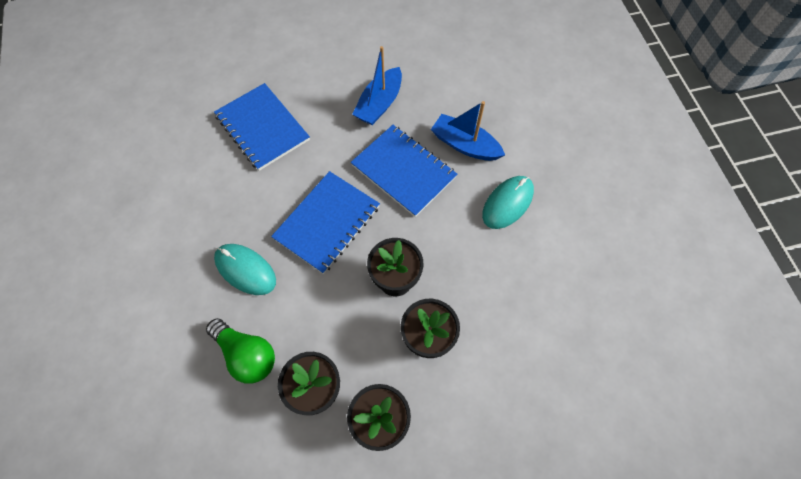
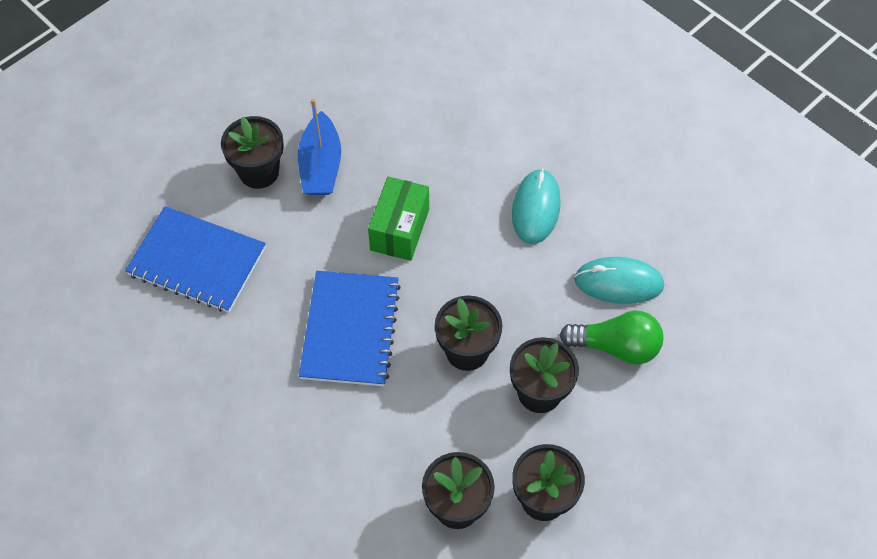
camera: 30 degrees left, 5 degrees down
green light bulb [206,318,275,383] -> green light bulb moved to [560,311,663,364]
turquoise mouse [214,244,276,295] -> turquoise mouse moved to [574,257,664,304]
blue notebook [351,125,457,217] -> green box [368,176,429,261]
blue boat [431,101,505,161] -> none
none -> black flower pot [221,116,284,189]

